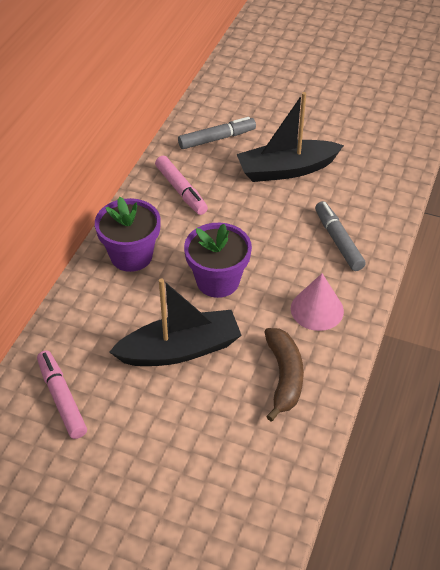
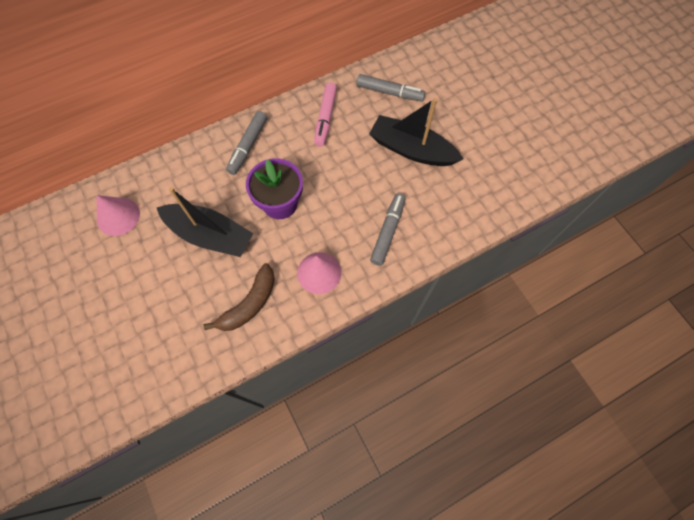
camera: 40 degrees right, 20 degrees up
pink marker [37,350,87,439] -> pink cone [97,195,140,236]
purple flower pot [95,197,161,272] -> grey marker [226,111,267,175]

